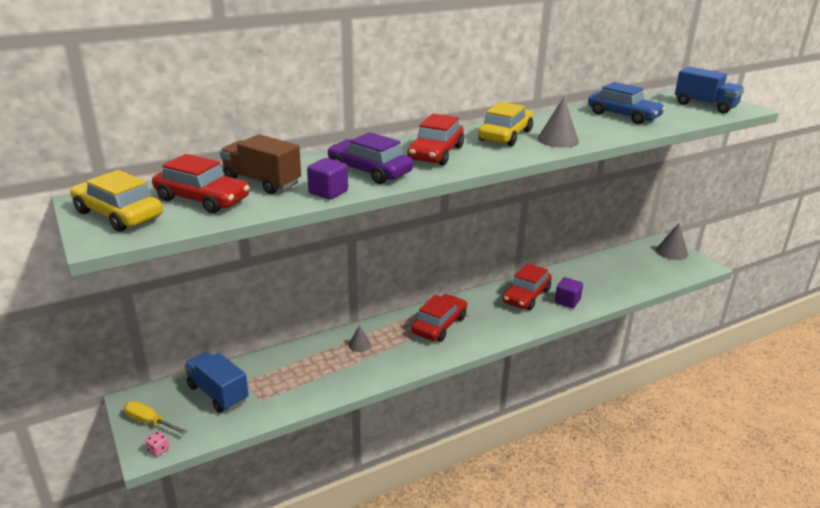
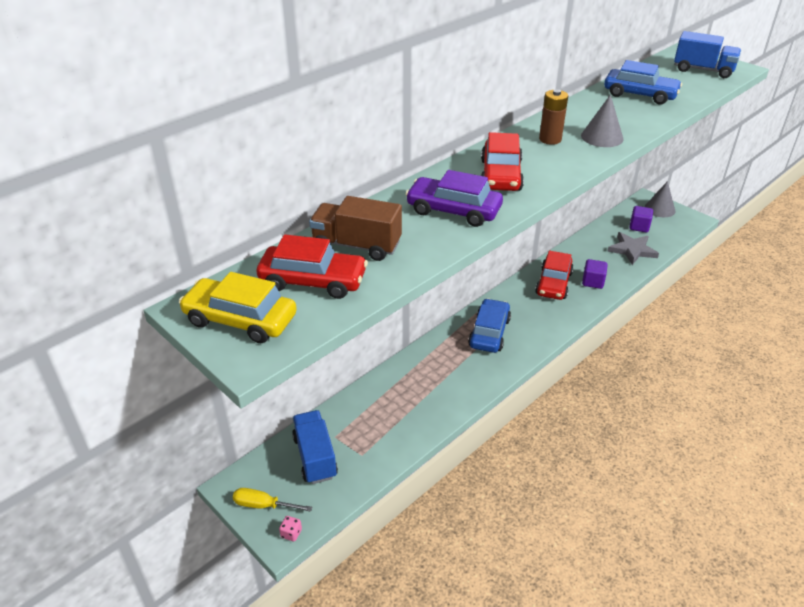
camera: 15 degrees left, 10 degrees up
blue truck [184,352,249,413] -> blue truck turned 45 degrees clockwise [292,410,338,484]
purple cube [307,158,348,199] -> purple cube moved to [630,206,653,232]
grey cone [348,325,371,352] -> none
red car [411,294,467,342] -> blue car [468,298,511,353]
yellow car [478,102,533,146] -> brown battery [539,89,568,145]
none -> grey star [607,232,659,265]

